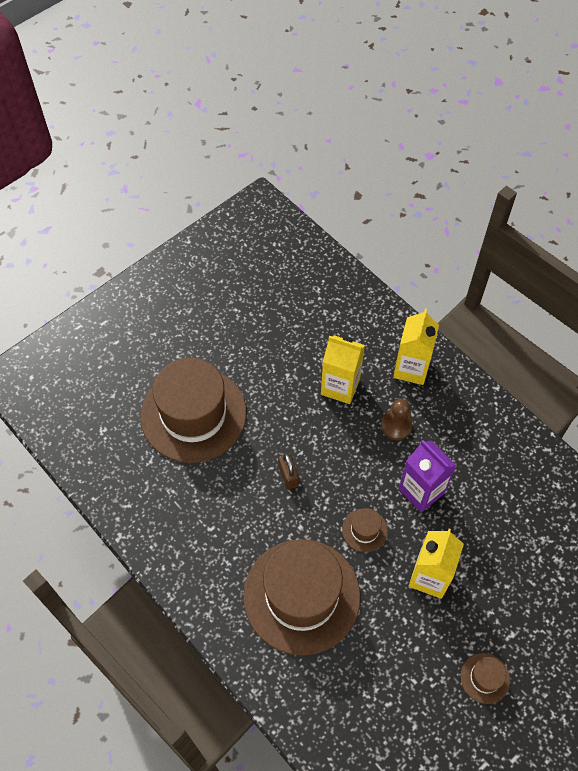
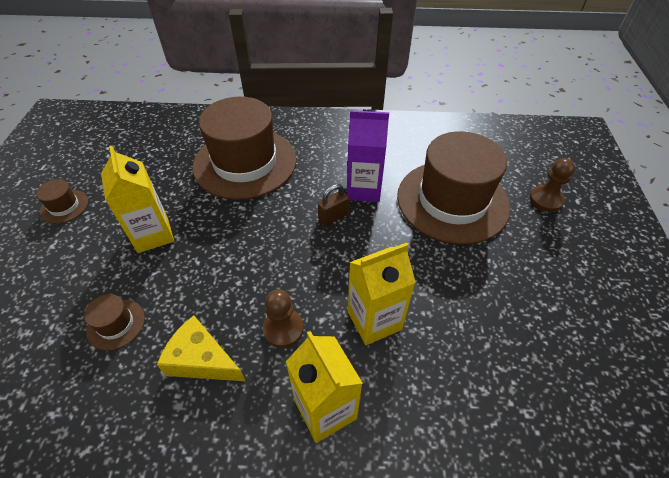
camera: 135 degrees right, 10 degrees down
brown padlock [278,453,299,490] -> brown padlock turned 60 degrees counterclockwise [317,184,349,226]
brown hat [342,508,388,552] -> brown hat moved to [84,294,145,351]
purple carton [399,440,457,513] -> purple carton moved to [347,110,389,202]
none -> yellow cheese [157,315,245,381]
none -> brown pawn [529,158,575,212]

